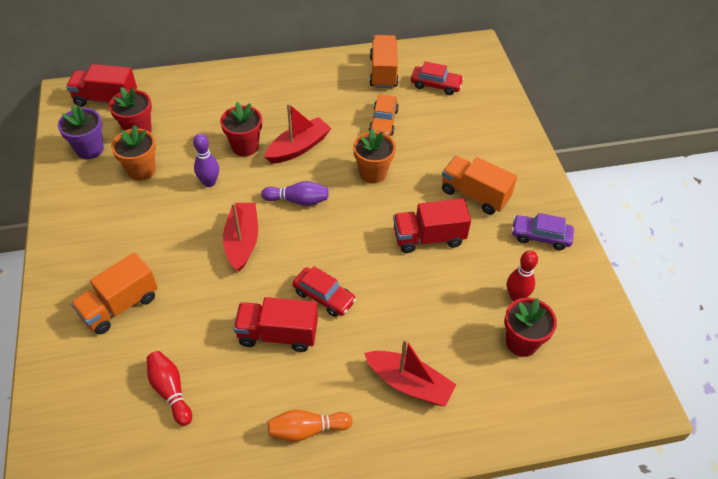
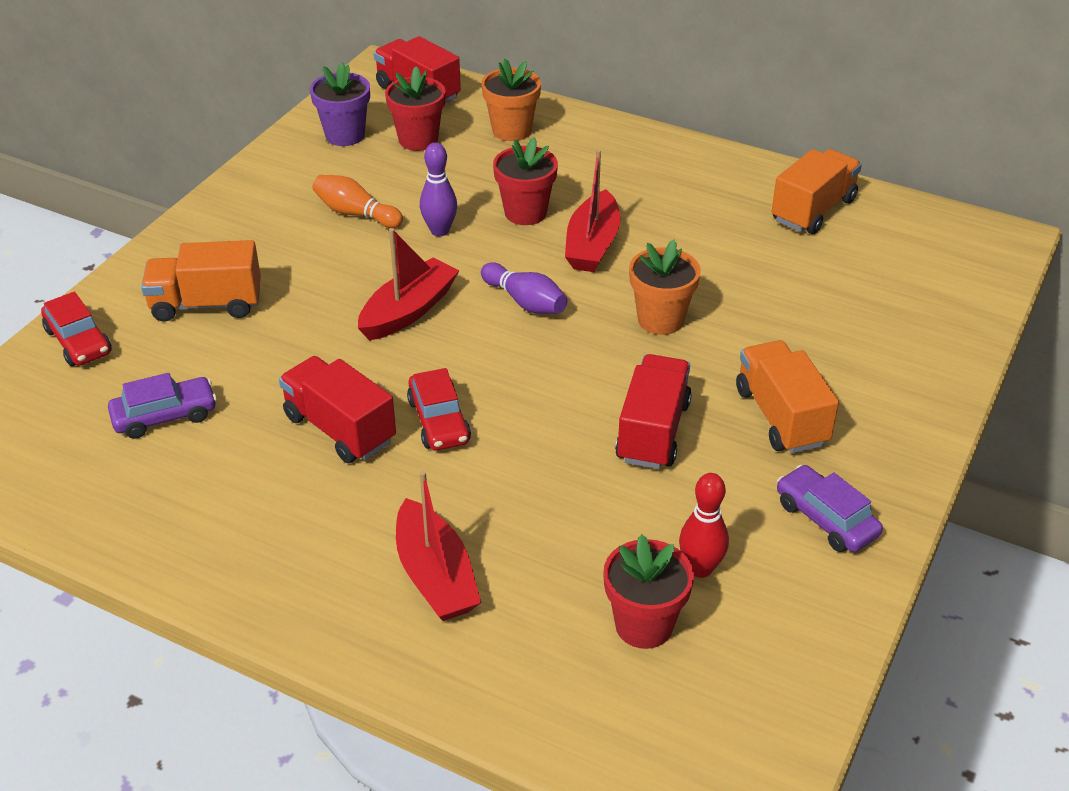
camera: 40 degrees right, 10 degrees down
orange flower pot [111,125,156,181] -> orange flower pot moved to [481,59,541,141]
red bowling pin [147,351,192,426] -> purple car [108,373,217,439]
red boat [264,103,331,163] -> red boat turned 105 degrees clockwise [565,150,620,272]
orange bowling pin [268,410,353,442] -> orange bowling pin moved to [313,175,403,228]
orange car [369,94,399,136] -> none
red truck [393,199,471,253] -> red truck turned 75 degrees clockwise [615,354,692,469]
red car [411,61,464,95] -> red car moved to [41,292,112,366]

